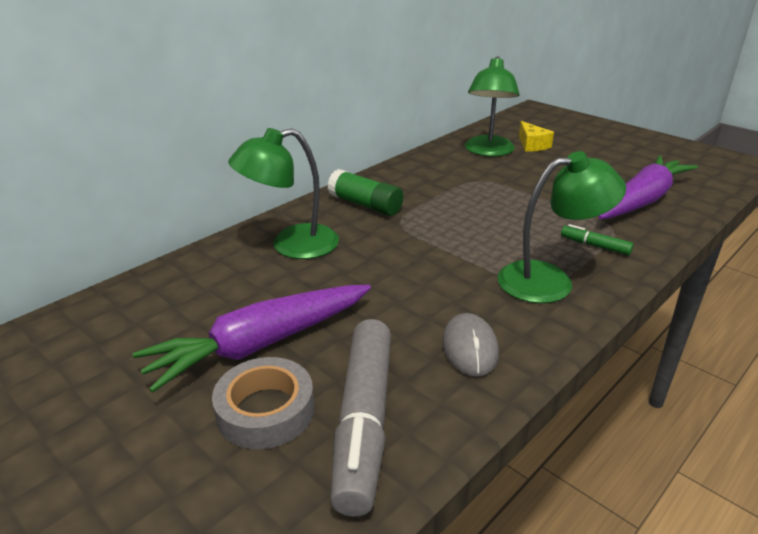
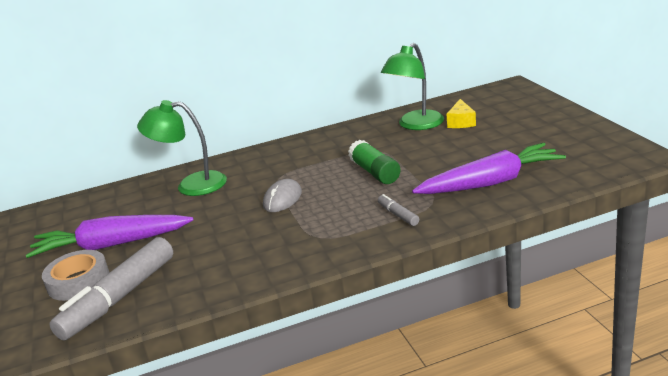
camera: 30 degrees right, 5 degrees down
green glue stick [328,169,403,216] -> green glue stick moved to [348,140,401,184]
grey mouse [442,313,499,377] -> grey mouse moved to [263,179,302,212]
green lamp [498,151,626,303] -> none
green marker [561,224,634,255] -> grey marker [378,194,419,226]

